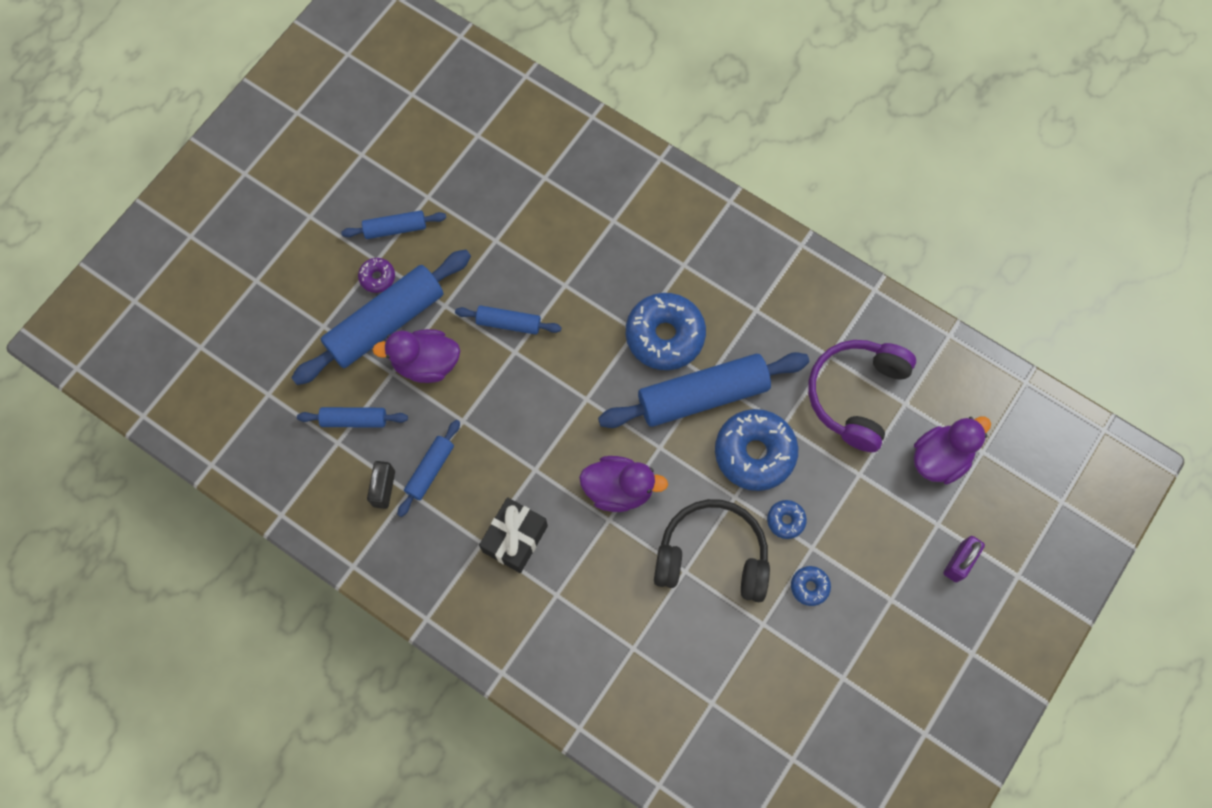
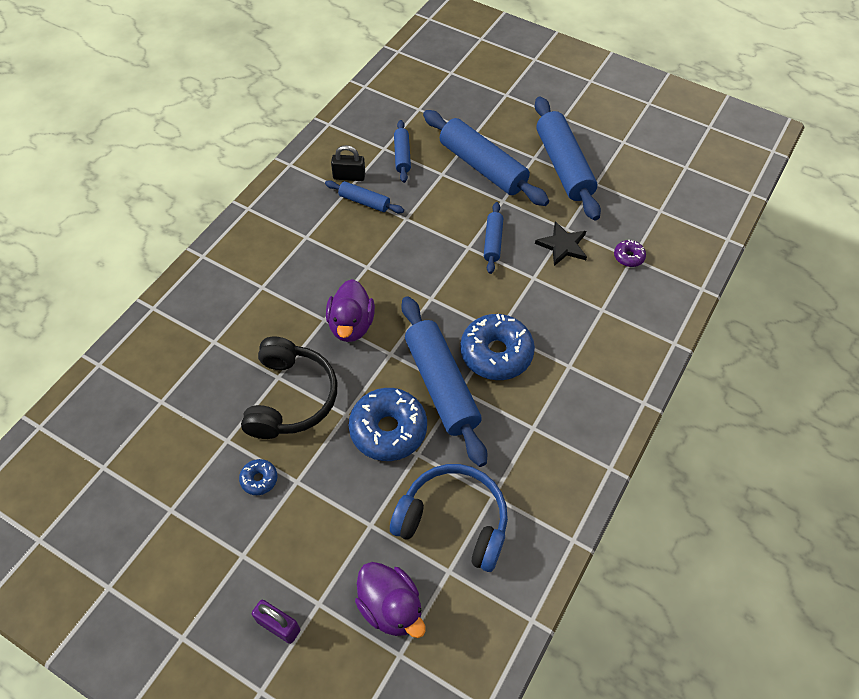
camera: 85 degrees right, 15 degrees down
blue rolling pin [341,210,446,239] -> blue rolling pin [535,97,601,220], size x1.99
purple donut [358,258,395,293] -> purple donut moved to [614,240,646,267]
purple duck [372,329,460,383] -> none
black gift [479,497,548,573] -> none
blue donut [767,500,807,539] -> none
purple headphones [808,340,916,452] -> blue headphones [390,464,508,572]
none -> black star [535,221,587,266]

